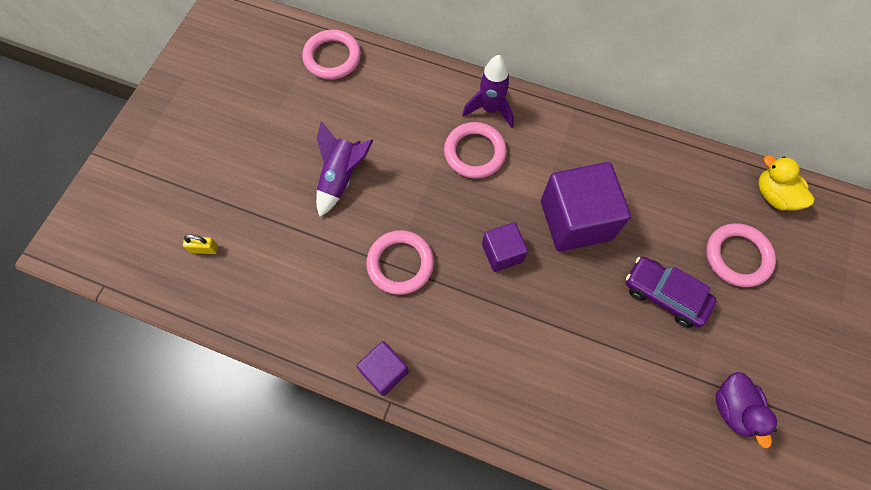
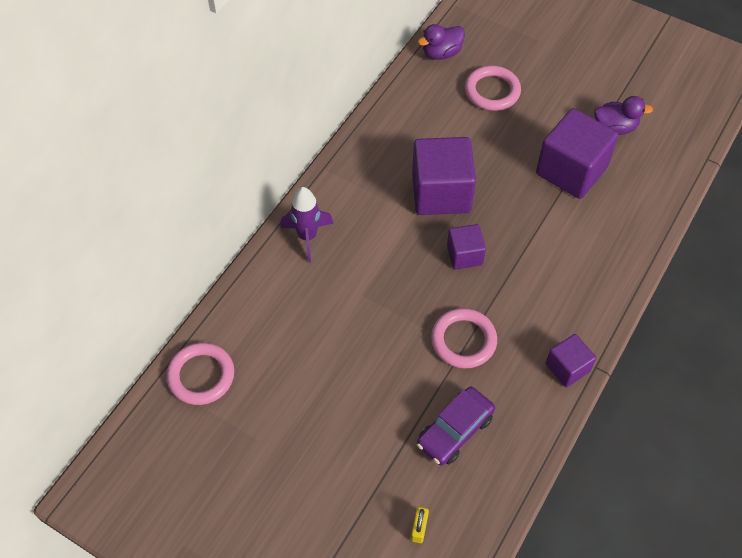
camera: 80 degrees left, 10 degrees down
purple rocket [316,121,374,217] -> none
pink ring [444,122,507,179] -> none
purple car [626,257,717,328] -> purple car moved to [417,387,495,465]
yellow duck [758,155,815,211] -> purple duck [418,24,465,60]
none -> purple cube [536,108,619,199]

